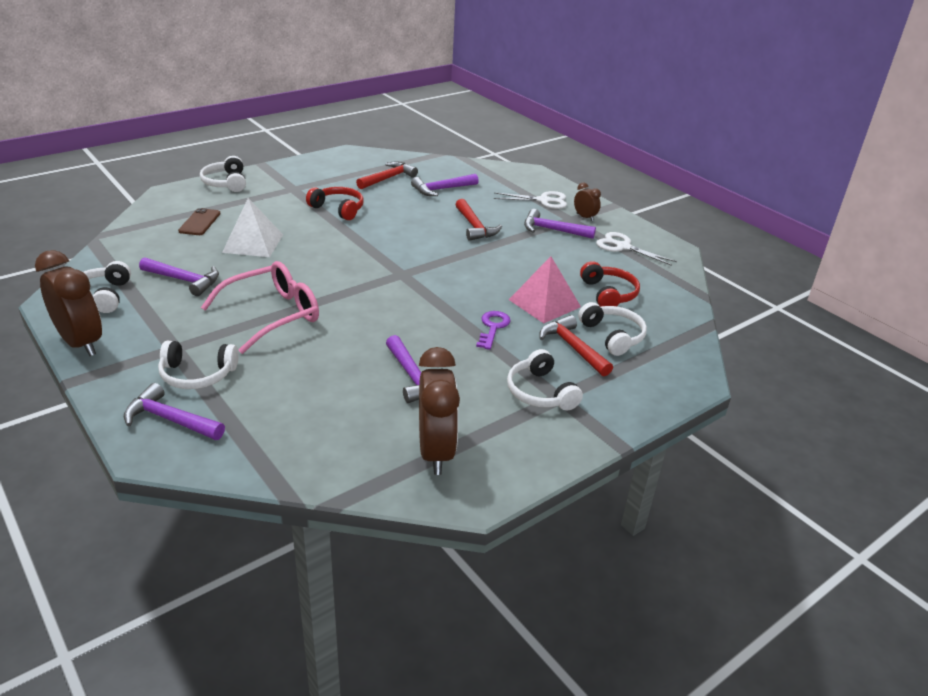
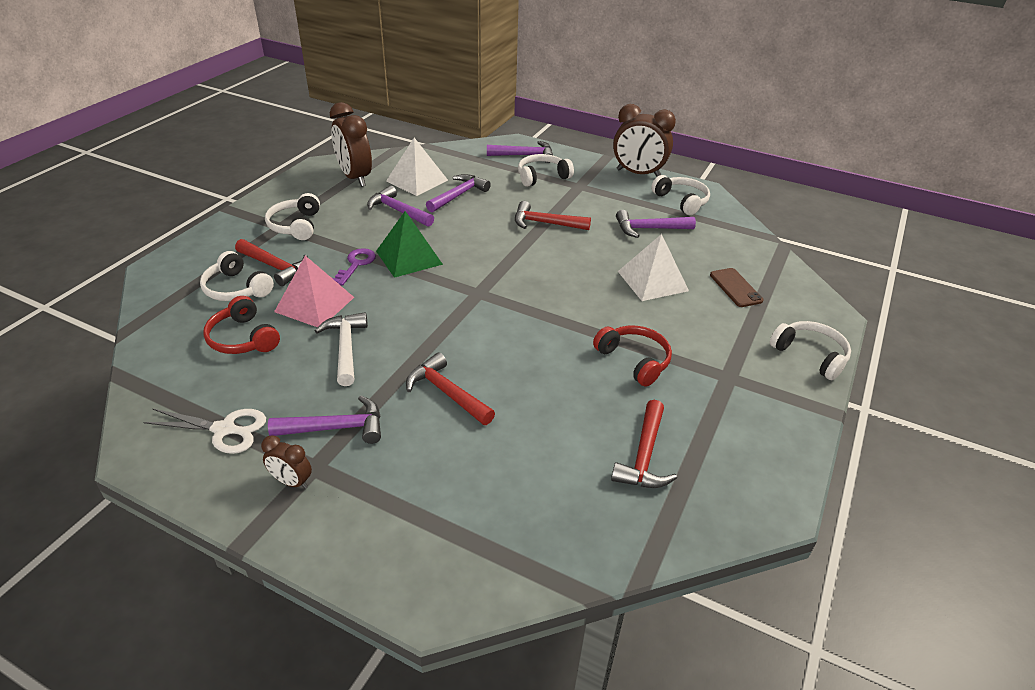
camera: 155 degrees right, 5 degrees up
pink glasses [201,261,319,354] -> red hammer [515,201,591,230]
red headphones [306,187,364,220] -> red headphones turned 135 degrees counterclockwise [593,326,672,387]
purple hammer [411,174,479,196] -> purple hammer moved to [426,174,491,212]
purple key [476,311,511,350] -> purple key turned 150 degrees counterclockwise [332,248,376,286]
white scissors [494,191,567,209] -> none
white headphones [507,349,583,411] -> white headphones turned 135 degrees counterclockwise [265,193,320,240]
none -> white hammer [315,312,368,386]
none -> green pyramid [376,211,443,278]
none -> white pyramid [386,138,448,196]

